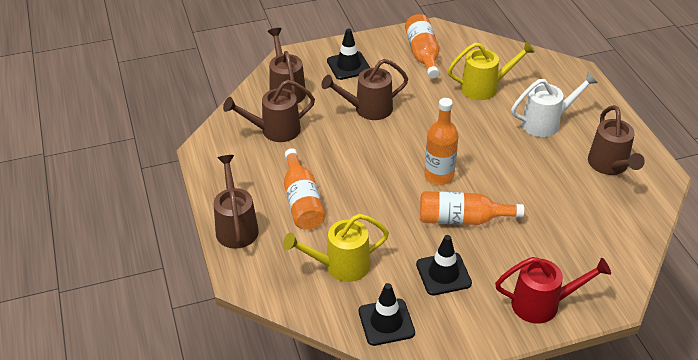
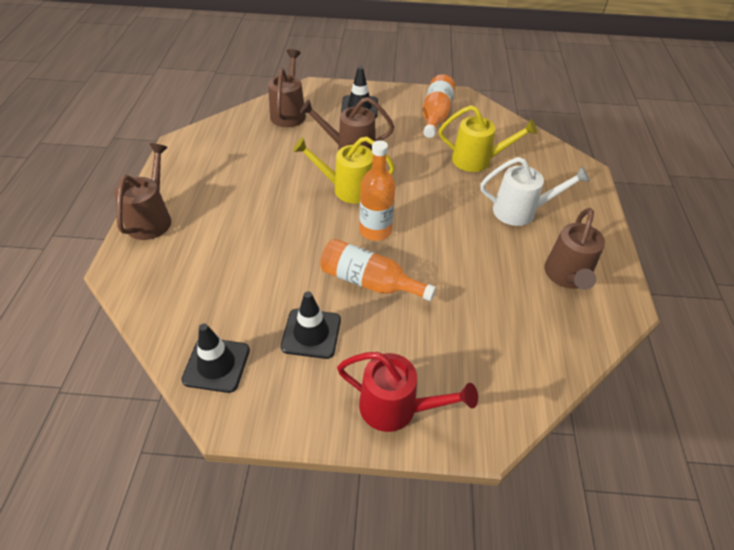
camera: 20 degrees right, 5 degrees up
brown watering can [223,80,315,142] -> none
yellow watering can [283,214,389,282] -> yellow watering can moved to [293,137,395,204]
orange bottle [284,148,325,230] -> none

